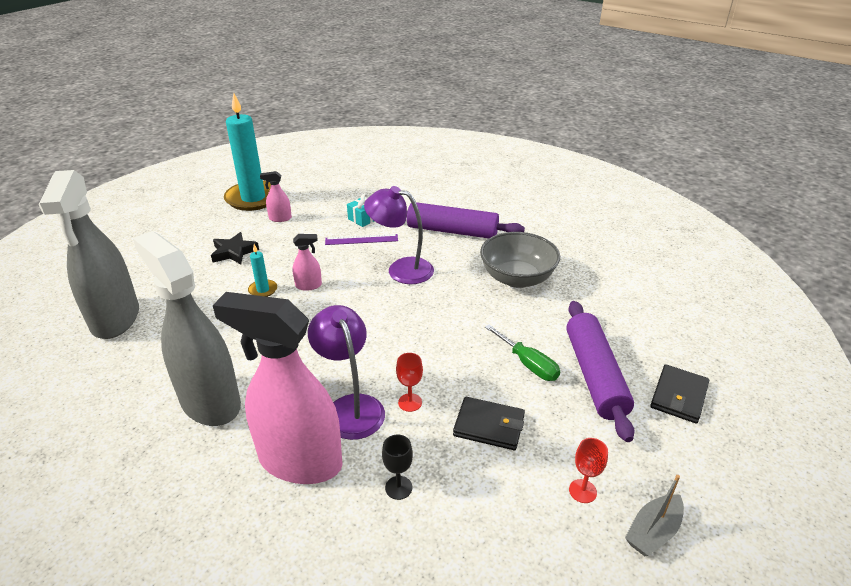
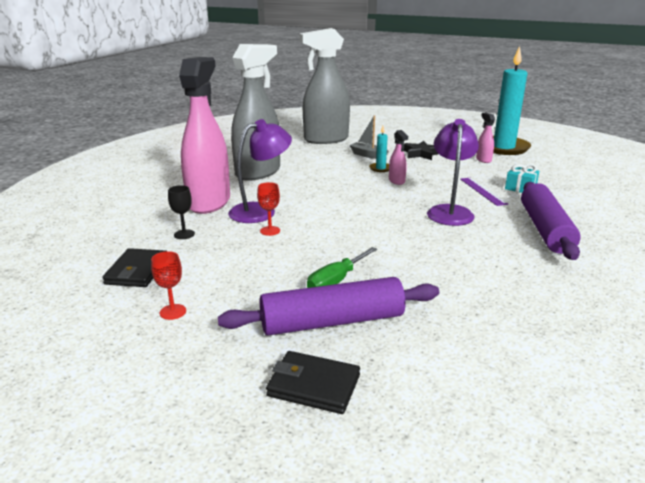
camera: 80 degrees right, 10 degrees down
black wallet [453,397,525,450] -> black wallet moved to [102,248,166,287]
grey bowl [480,232,560,288] -> none
grey boat [625,475,684,556] -> grey boat moved to [349,115,389,159]

